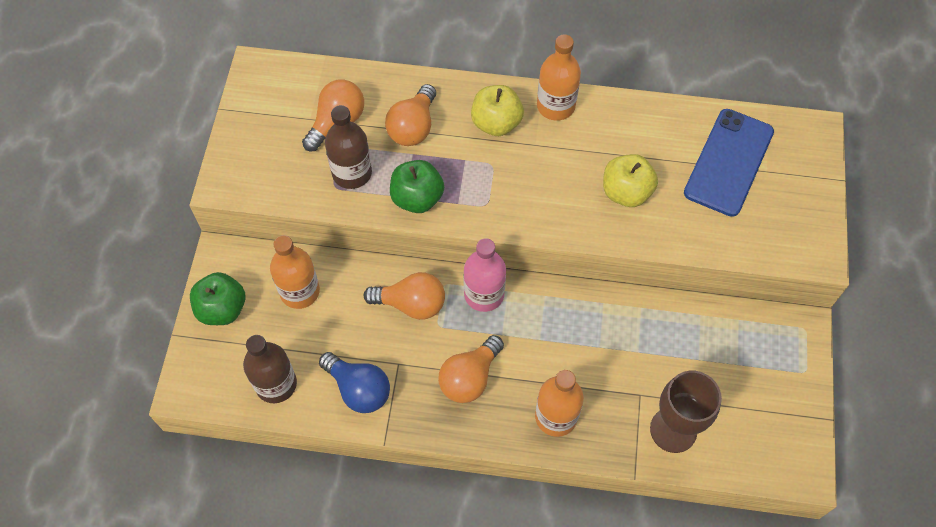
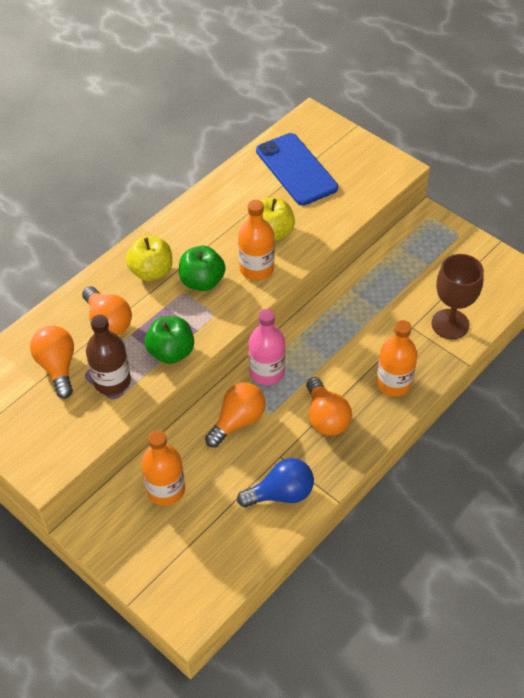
camera: 55 degrees left, 10 degrees down
green apple [190,272,245,325] -> green apple moved to [179,245,226,291]
brown bottle [243,335,297,403] -> none
orange bottle [537,34,581,121] -> orange bottle moved to [238,200,275,280]

